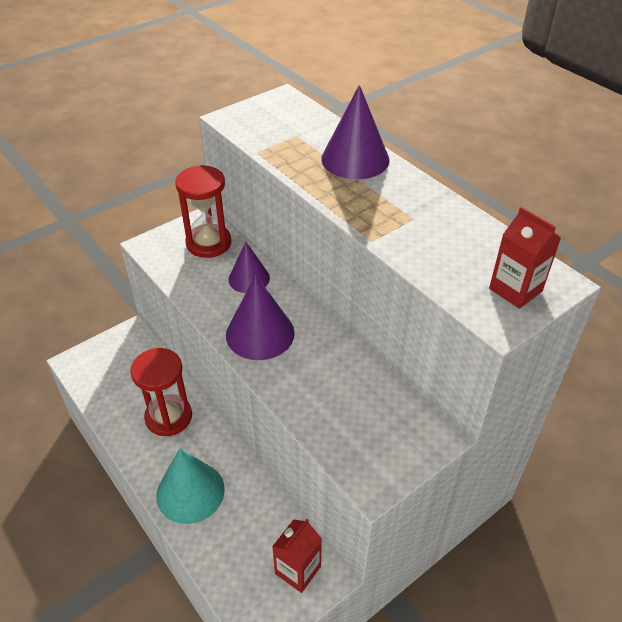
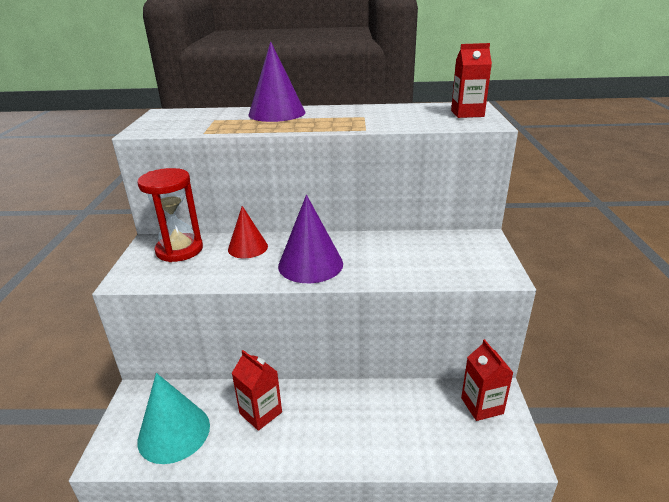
camera: 50 degrees left, 15 degrees down
red hourglass [130,348,192,436] -> red carton [232,350,282,431]
turquoise cone [156,448,225,524] -> turquoise cone moved to [137,373,210,464]
purple cone [228,242,270,293] -> red cone [228,206,268,258]

